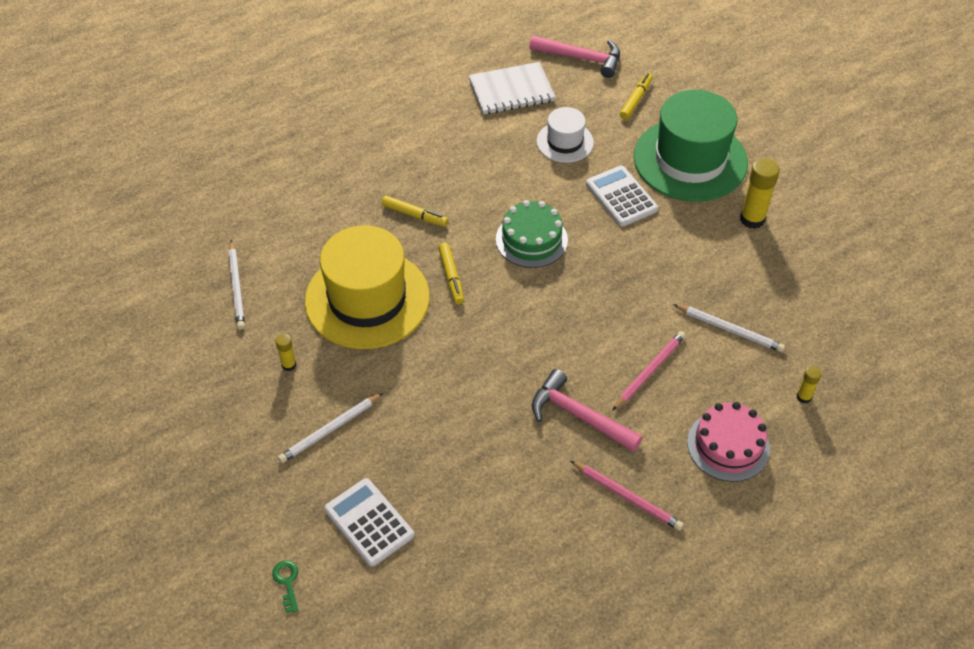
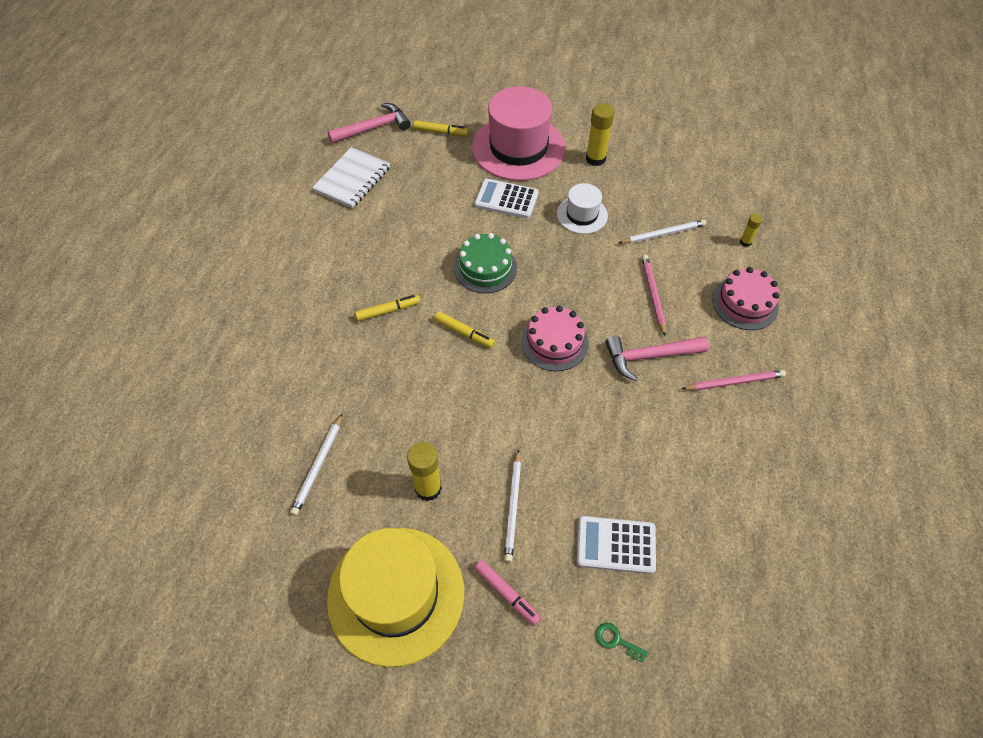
camera: 45 degrees left, 5 degrees up
white pencil [229,240,245,330] -> white pencil turned 75 degrees clockwise [290,413,343,516]
yellow glue stick [275,334,297,371] -> yellow glue stick [407,442,442,501], size x1.86
yellow hat [305,225,430,349] -> yellow hat moved to [327,528,464,667]
white hat [536,107,594,163] -> white hat moved to [557,183,608,234]
yellow marker [620,73,653,120] -> yellow marker turned 120 degrees clockwise [414,121,469,136]
green hat [634,90,748,202] -> pink hat [472,86,566,181]
none -> pink marker [474,560,541,626]
none -> pink cake [521,306,589,371]

